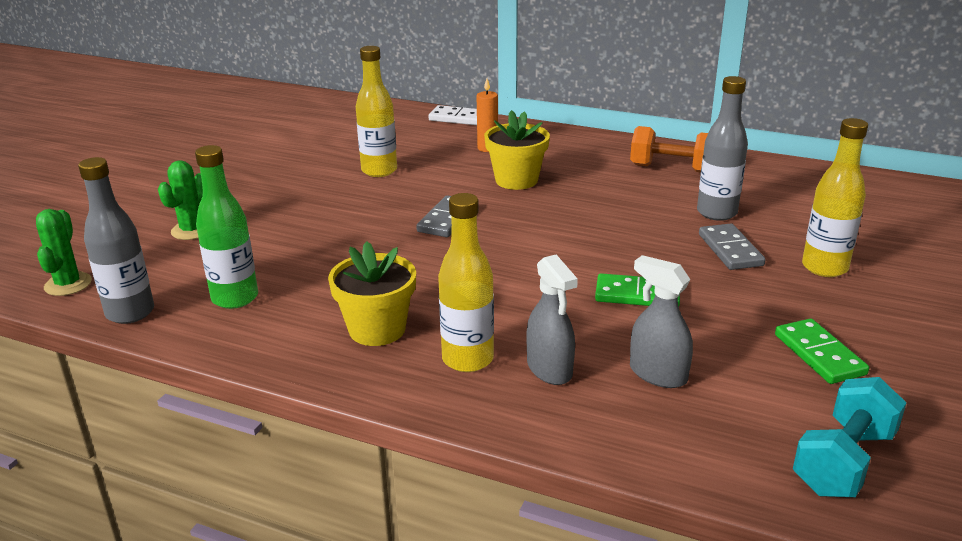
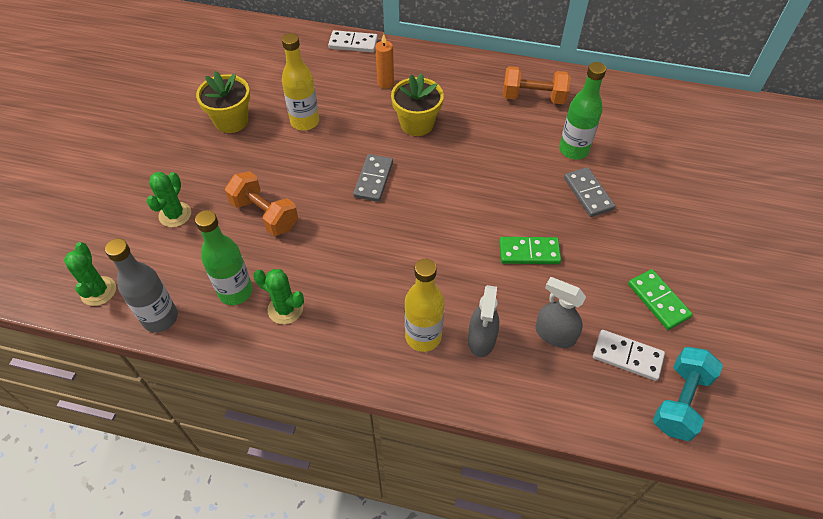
camera: 10 degrees left, 25 degrees up
yellow flower pot [328,241,416,346] -> yellow flower pot moved to [196,71,250,133]
grey spray bottle [527,255,578,385] -> grey spray bottle turned 45 degrees clockwise [468,285,499,357]
grey bottle [697,76,748,221] -> green bottle [559,62,606,160]
yellow bottle [802,118,868,277] -> none
none -> orange dumbbell [225,171,298,236]
none -> green cactus [253,269,304,324]
none -> white domino [593,330,665,381]

